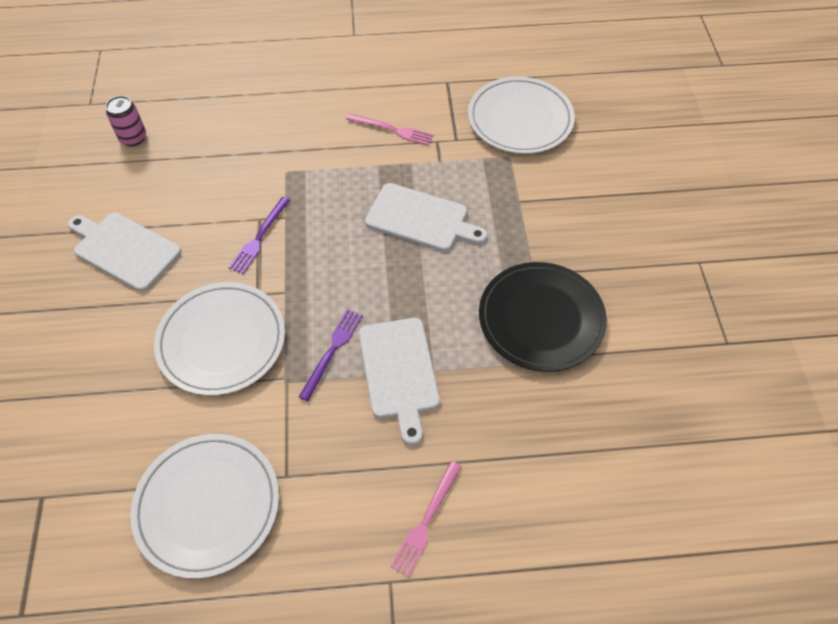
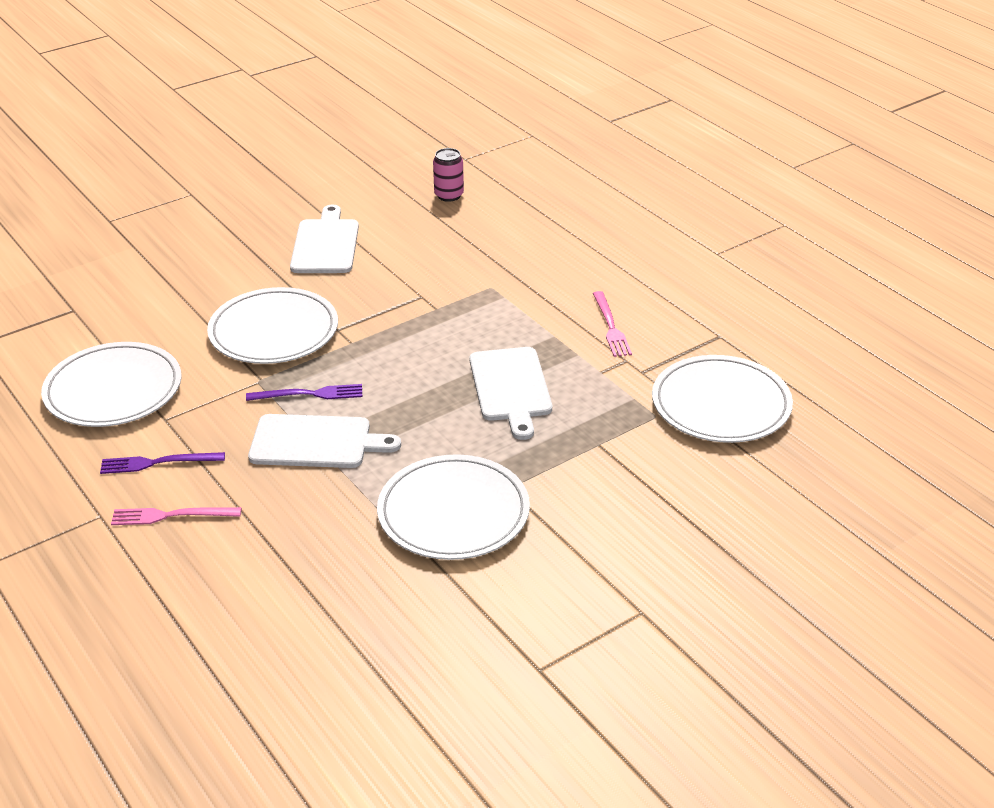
camera: 60 degrees right, 20 degrees down
purple fork [229,197,290,274] -> purple fork moved to [100,452,225,474]
white cutting board [359,318,440,445] -> white cutting board turned 135 degrees counterclockwise [248,414,401,468]
black plate [479,262,607,372] -> white plate [377,454,530,560]

